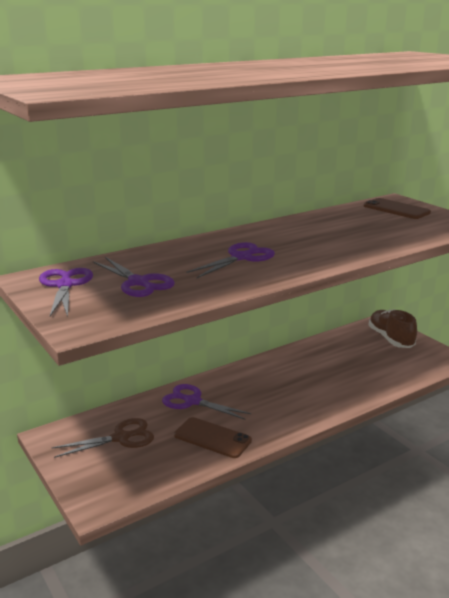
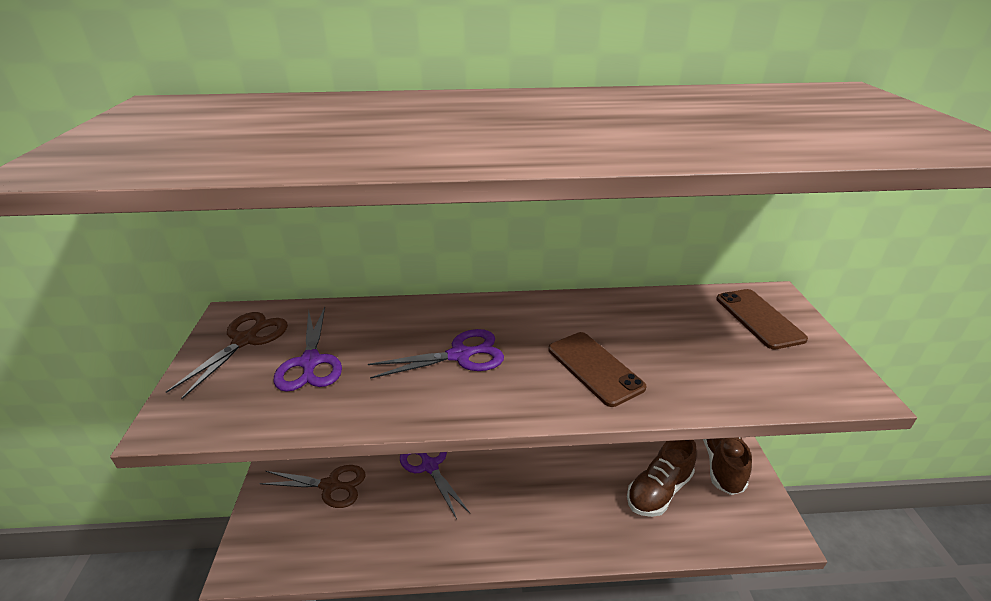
camera: 30 degrees right, 10 degrees up
purple scissors [39,268,93,317] -> brown scissors [166,312,288,399]
brown phone [174,417,252,458] -> brown phone moved to [548,332,647,407]
none -> brown shoe [627,440,697,517]

